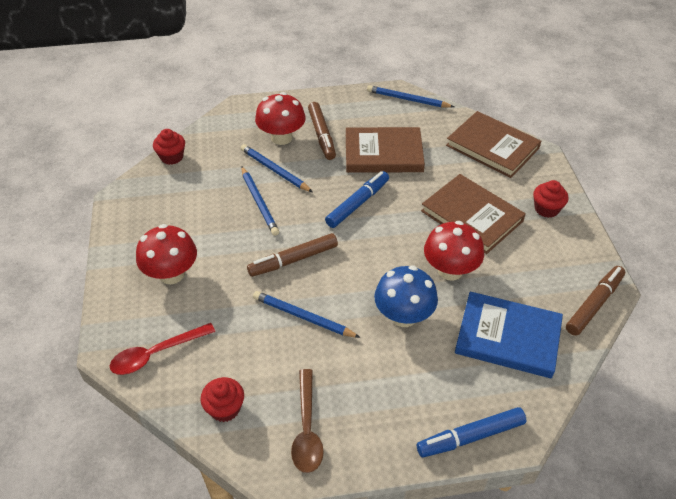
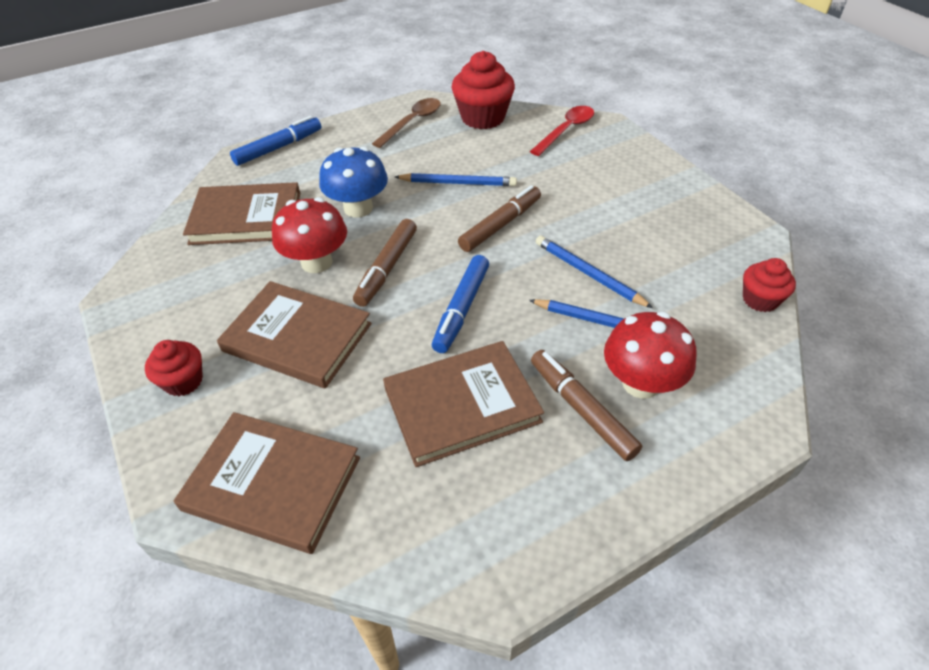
camera: 160 degrees right, 0 degrees up
red mushroom [136,224,197,284] -> none
red cupcake [200,377,244,422] -> red cupcake [452,51,515,129], size x1.73
brown spoon [291,369,324,473] -> brown spoon turned 60 degrees clockwise [372,98,441,148]
blue pencil [367,85,454,108] -> none
blue book [455,291,563,378] -> brown book [183,182,300,245]
brown marker [566,266,625,336] -> brown marker moved to [353,219,417,307]

